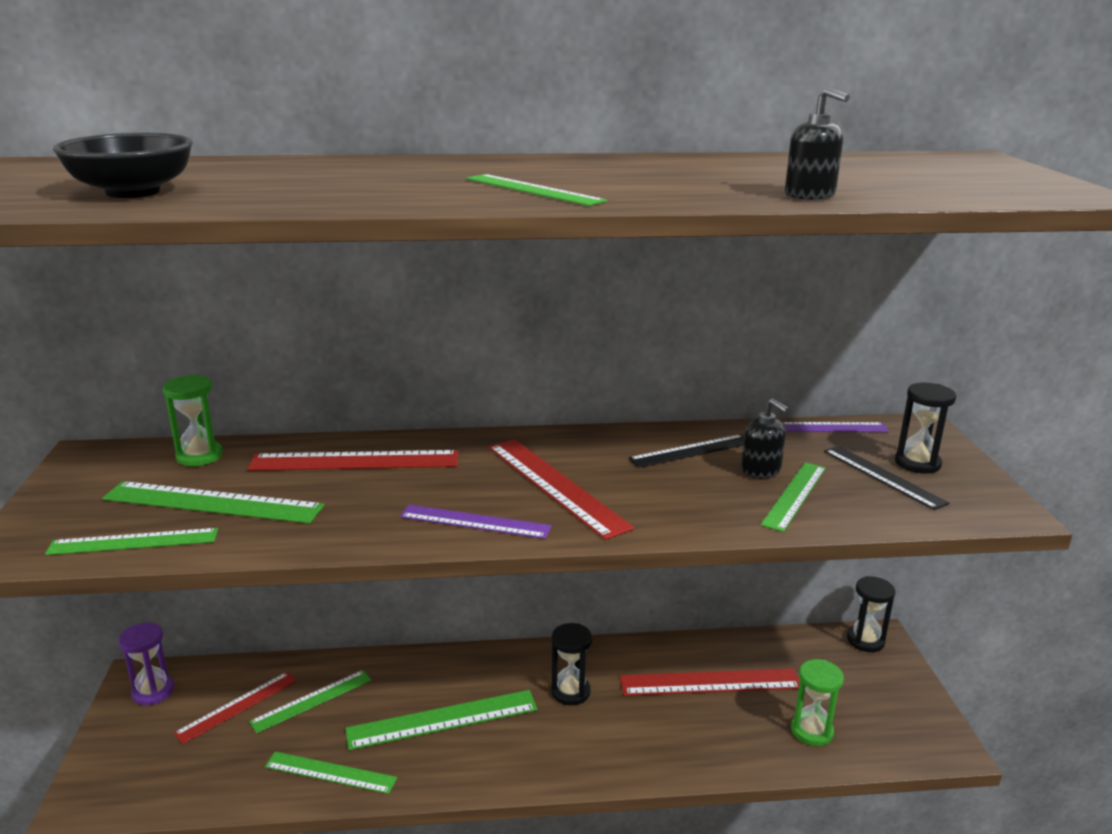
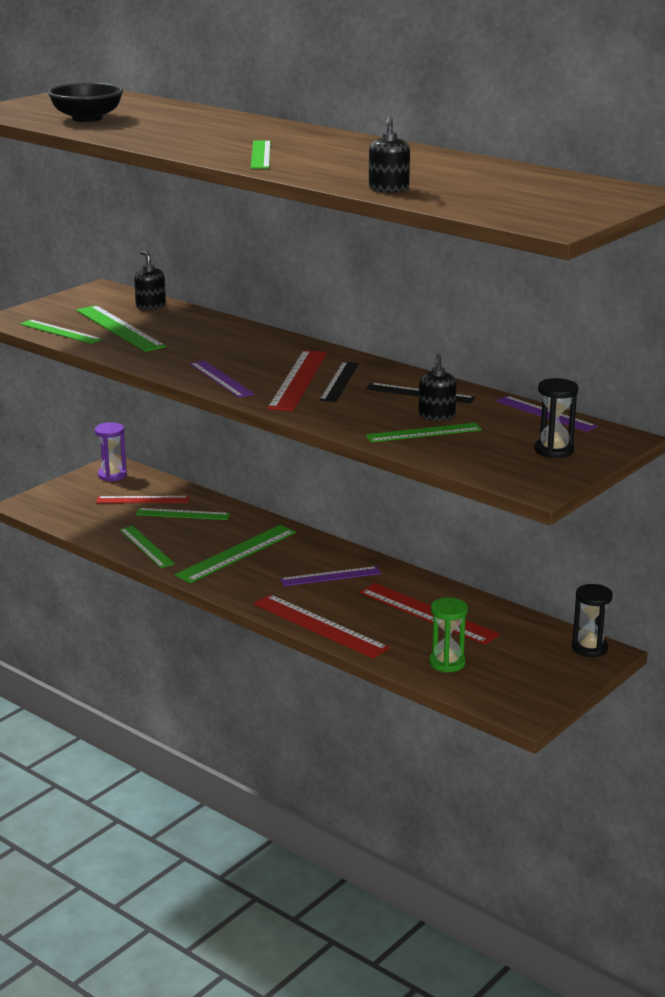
camera: 45 degrees right, 0 degrees up
green hourglass [163,375,223,466] -> black soap dispenser [134,251,166,310]
red ruler [248,450,459,471] -> red ruler moved to [254,594,389,658]
green ruler [345,690,537,750] -> green ruler turned 75 degrees counterclockwise [175,525,296,583]
black hourglass [551,623,592,705] -> purple ruler [280,566,381,586]
black ruler [824,446,949,510] -> black ruler moved to [320,362,359,402]

